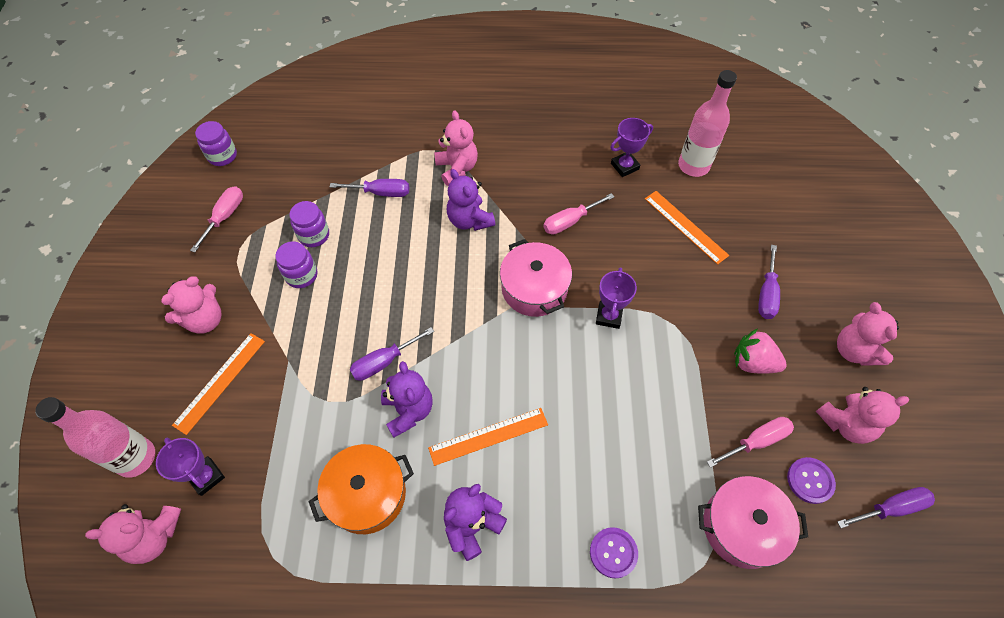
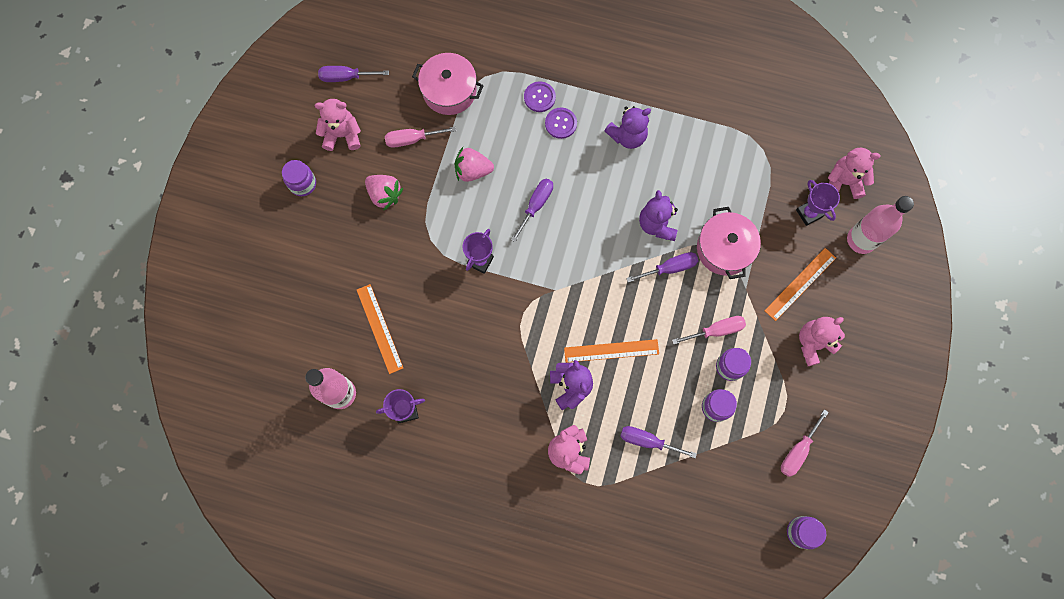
camera: 165 degrees left, 15 degrees up
orange pot [308,444,414,534] -> none
orange ruler [428,408,548,466] -> orange ruler moved to [564,339,659,363]
pink pot [500,239,572,317] -> pink pot moved to [697,207,761,279]
pink screwdriver [543,193,614,235] -> pink screwdriver moved to [672,316,746,344]
purple screwdriver [758,245,780,319] -> purple screwdriver moved to [511,179,553,242]
purple button [787,457,836,504] -> purple button moved to [545,108,577,139]
pink teddy bear [837,302,899,366] -> purple jar [282,160,316,196]
none -> pink strawberry [455,147,494,182]

